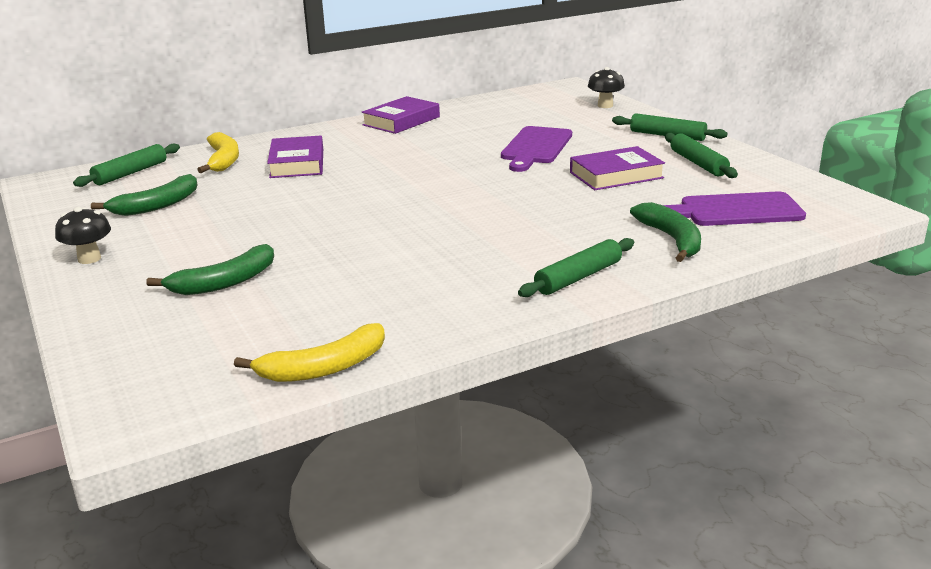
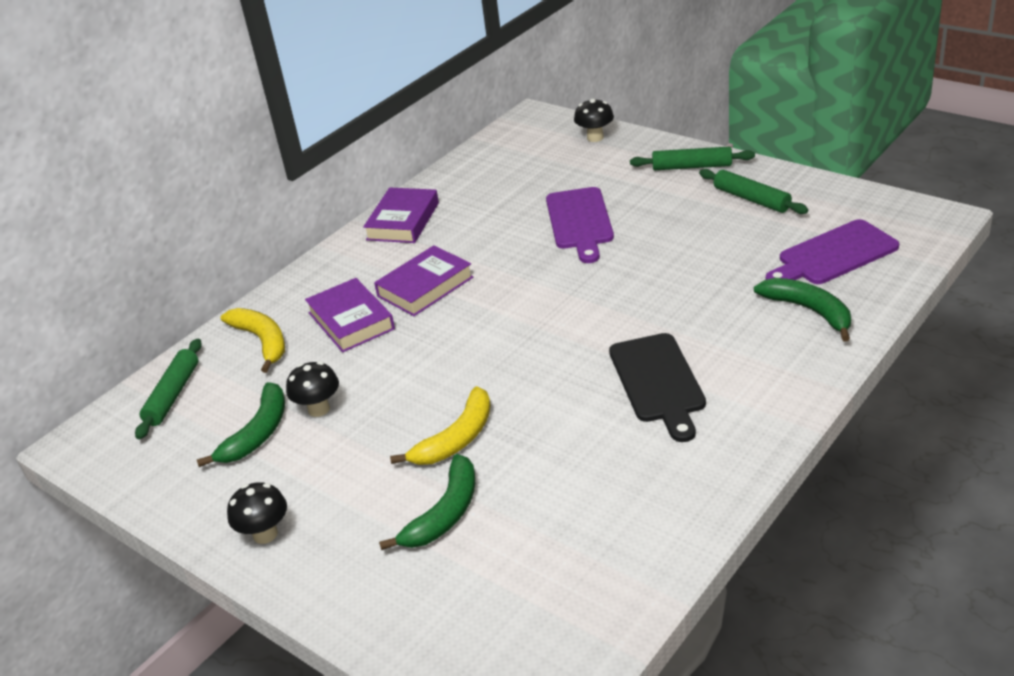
camera: 20 degrees left, 10 degrees up
yellow banana [234,323,385,382] -> yellow banana moved to [390,386,491,465]
green rolling pin [518,238,634,297] -> none
purple book [570,146,665,190] -> purple book moved to [374,245,473,316]
none -> black mushroom [286,361,339,417]
none -> black cutting board [609,333,706,442]

